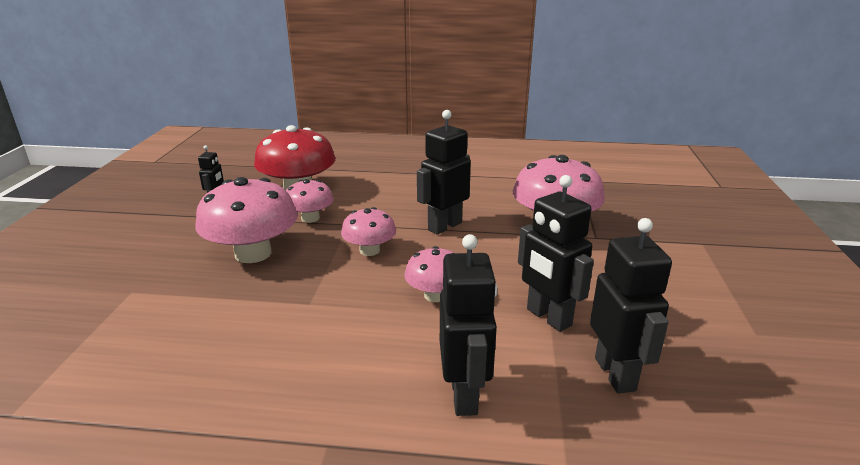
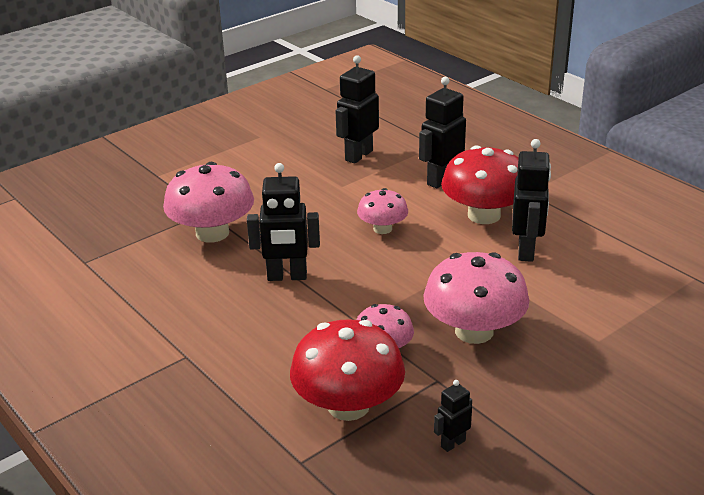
camera: 135 degrees left, 5 degrees up
pink mushroom [341,207,396,256] -> none
black robot [518,175,594,332] -> black robot moved to [512,139,551,262]
none -> red mushroom [441,145,519,224]

